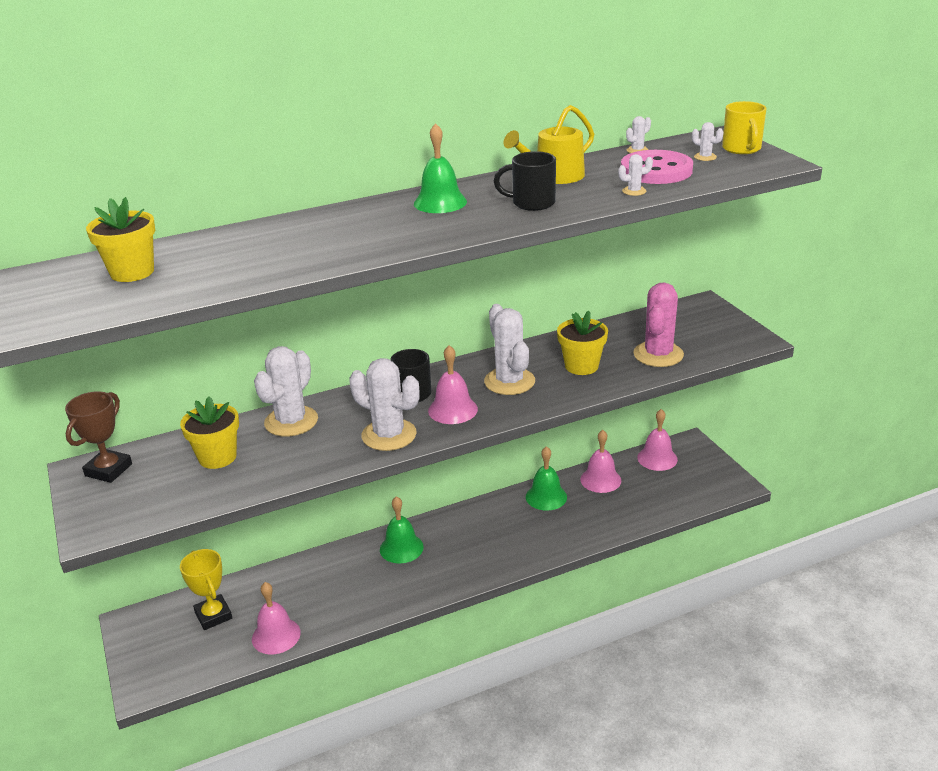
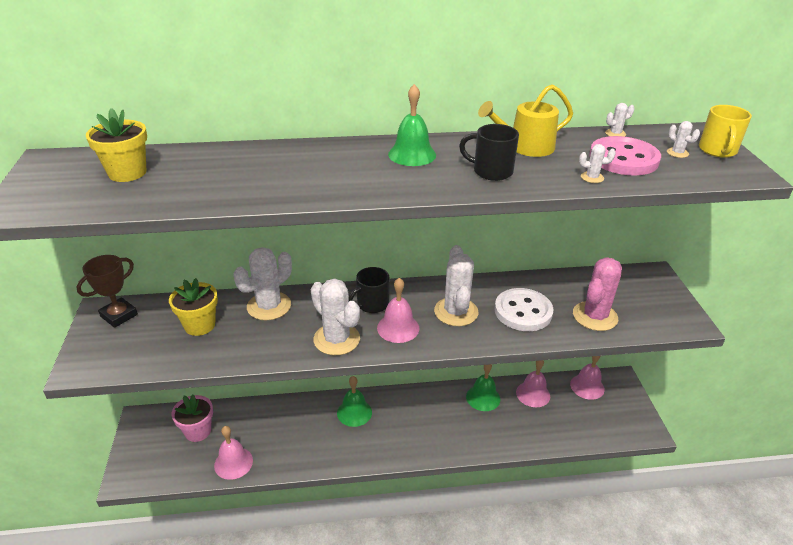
camera: 15 degrees right, 5 degrees up
yellow trophy [180,549,232,630] -> pink flower pot [172,395,213,442]
yellow flower pot [557,311,608,375] -> white button [495,288,553,331]

